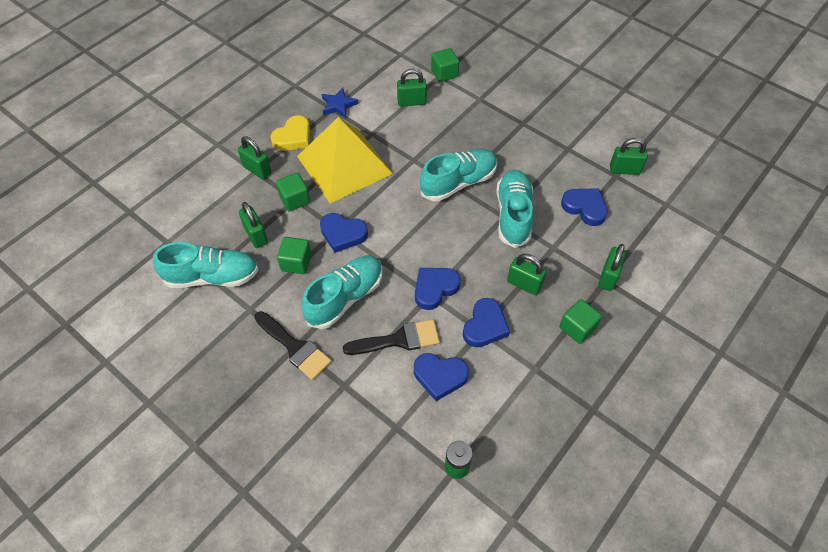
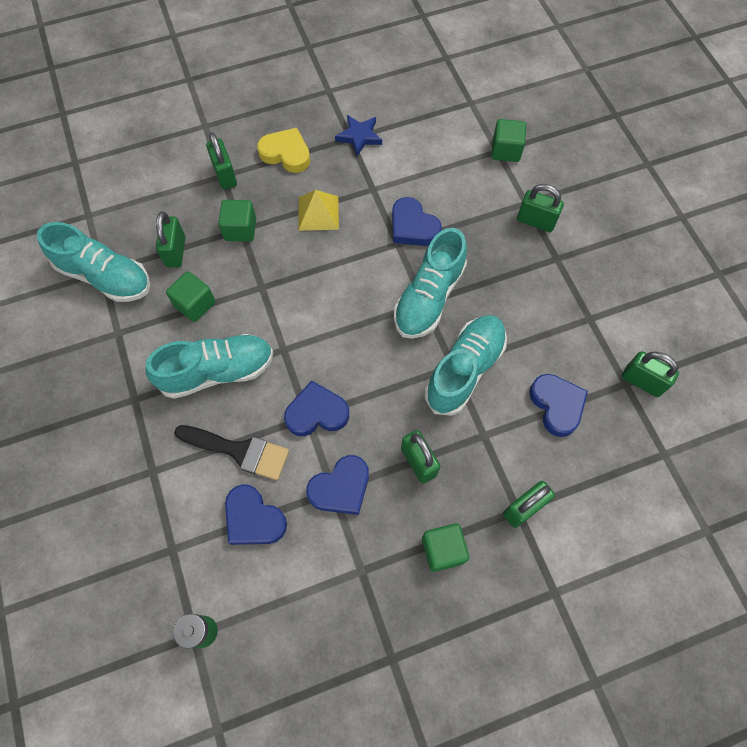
camera: 30 degrees right, 10 degrees up
black brush [254,311,331,380] -> none
yellow heart [270,115,310,151] -> yellow heart turned 135 degrees counterclockwise [257,128,310,173]
yellow pyramid [297,117,393,203] -> yellow pyramid [298,190,339,231], size x0.45
blue heart [320,213,368,253] -> blue heart moved to [392,197,442,246]
green padlock [397,69,427,106] -> green padlock moved to [517,184,564,232]
turquoise shoe [420,149,498,201] -> turquoise shoe turned 120 degrees clockwise [394,228,467,339]

